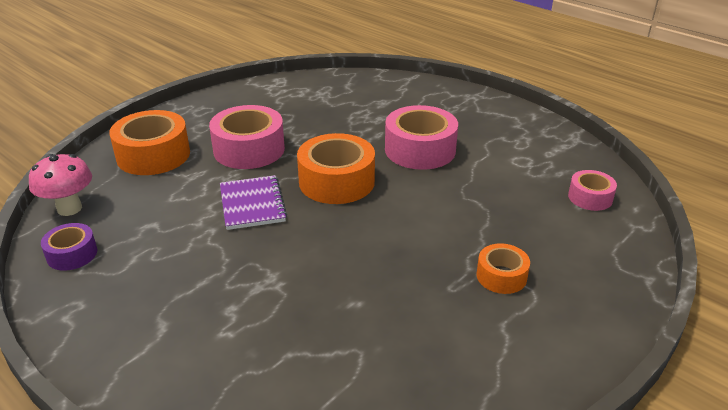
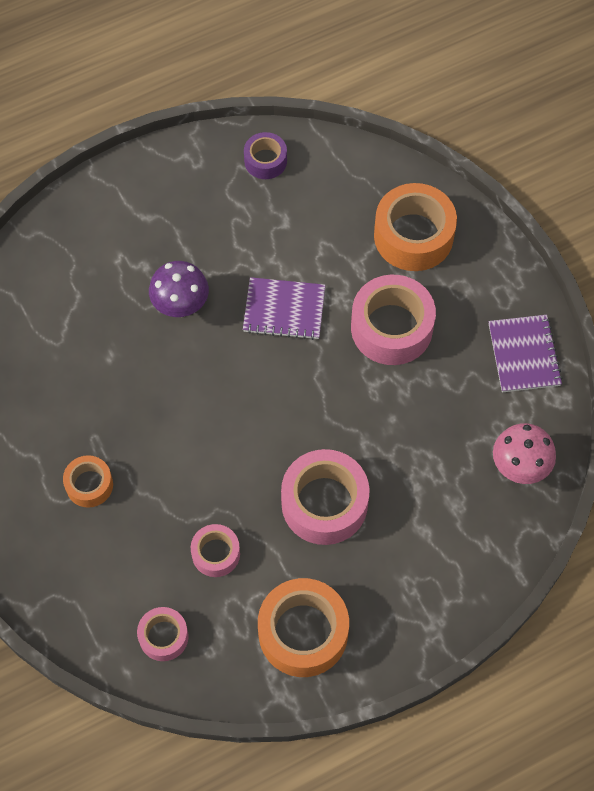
camera: 110 degrees right, 30 degrees up
pink mushroom [29,154,92,216] -> pink mushroom moved to [493,423,556,484]
orange tape [297,133,375,204] -> orange tape moved to [258,578,349,677]
none -> purple mushroom [149,261,209,317]
none -> pink tape [191,524,240,577]
none -> purple notebook [489,315,563,392]

